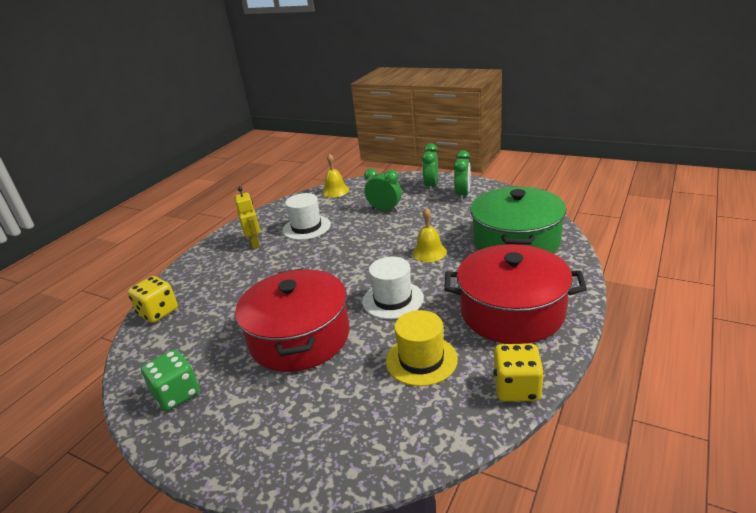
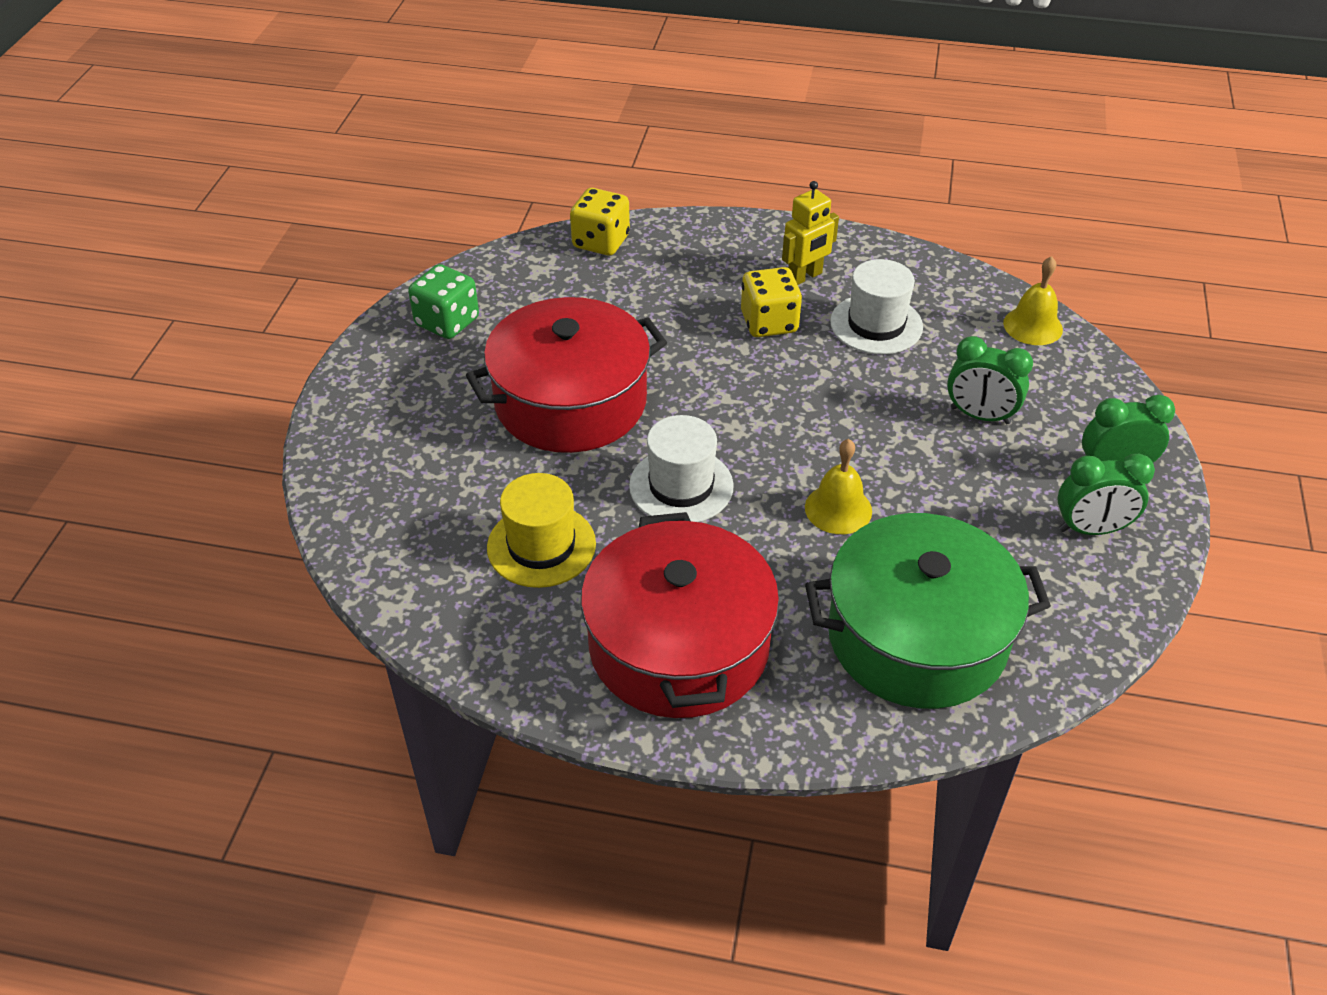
camera: 70 degrees right, 15 degrees up
green clock [364,168,402,212] -> green clock turned 105 degrees clockwise [947,336,1033,424]
yellow dice [493,343,544,402] -> yellow dice moved to [741,267,802,337]

